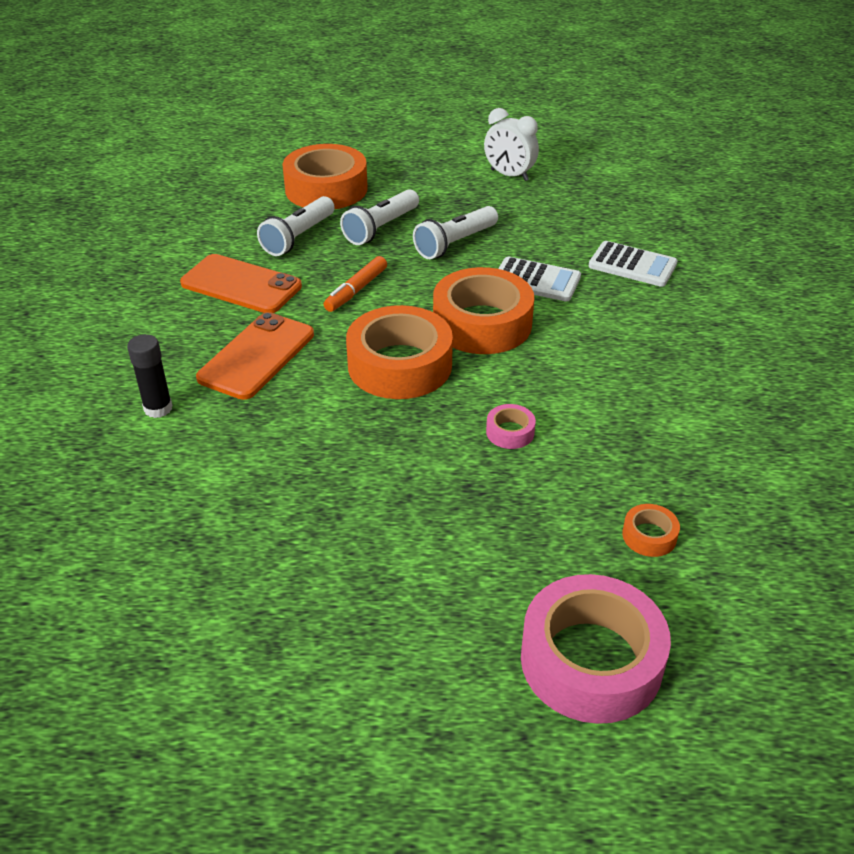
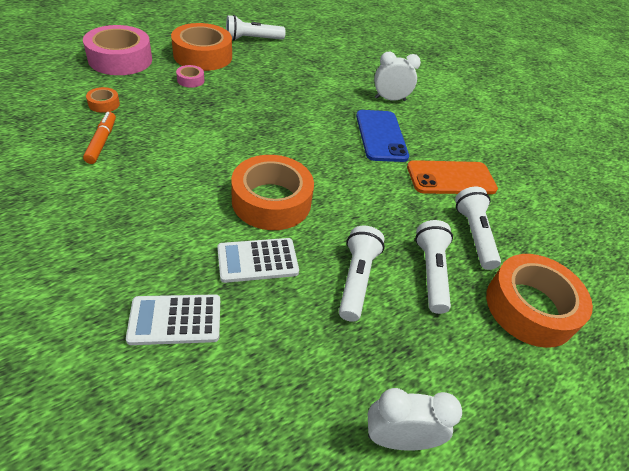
camera: 140 degrees right, 5 degrees up
black glue stick [127,334,173,418] -> white clock [374,52,421,101]
orange phone [196,312,314,400] -> blue phone [356,110,409,162]
orange marker [323,256,387,312] -> orange marker moved to [83,112,116,164]
orange tape [346,305,453,399] -> orange tape moved to [171,23,232,71]
pink tape [486,404,536,449] -> pink tape moved to [176,65,204,88]
none -> white flashlight [226,15,286,41]

